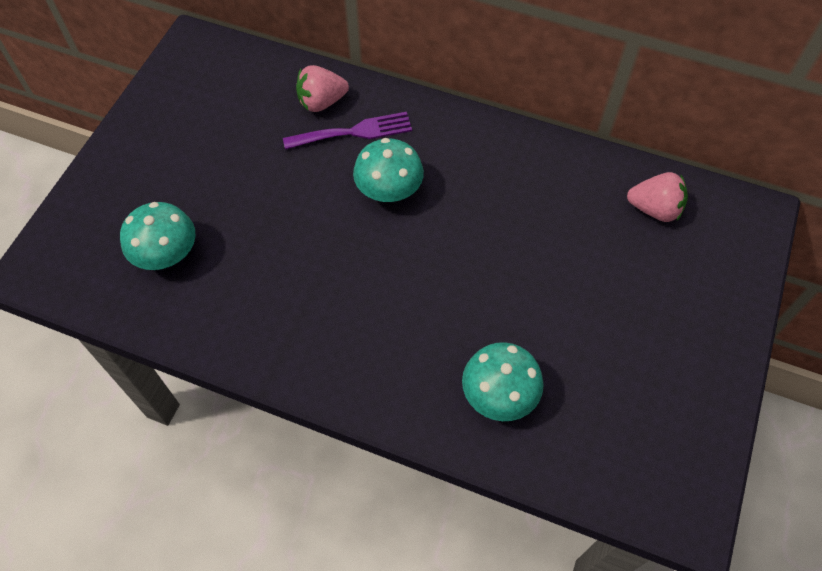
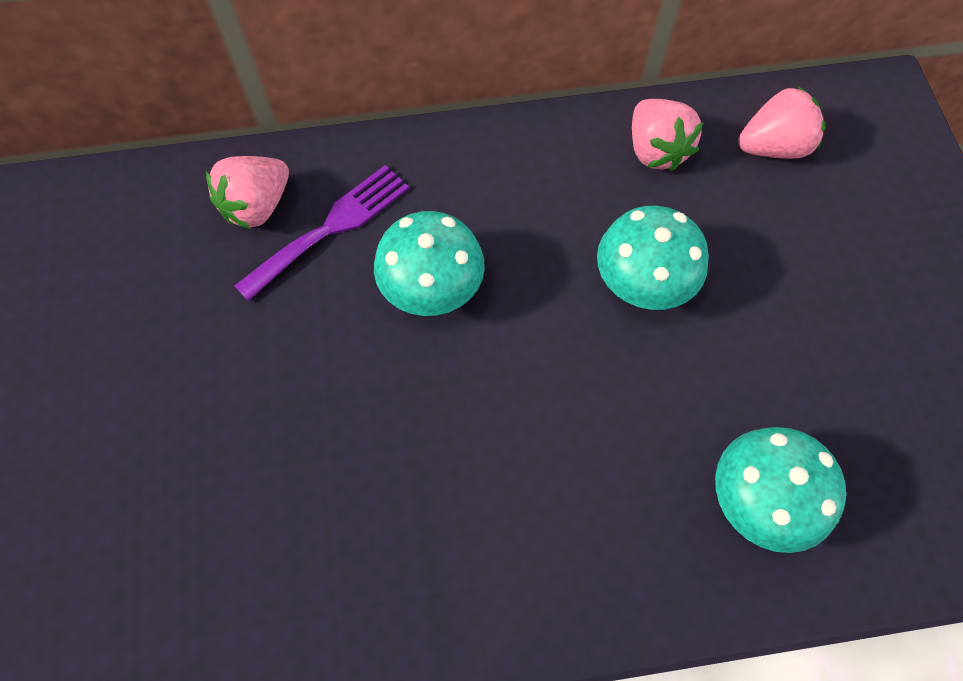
camera: 30 degrees left, 5 degrees up
turquoise mushroom [120,202,195,270] -> turquoise mushroom moved to [597,206,709,310]
none -> pink strawberry [632,99,703,171]

